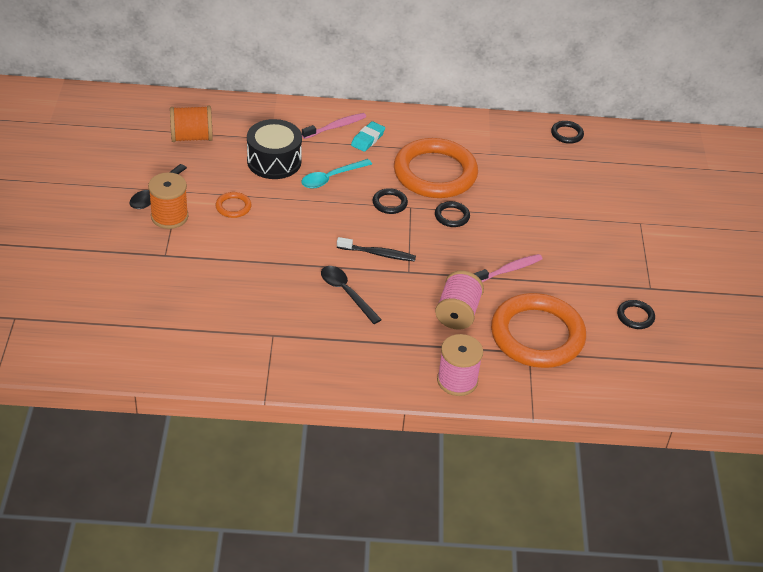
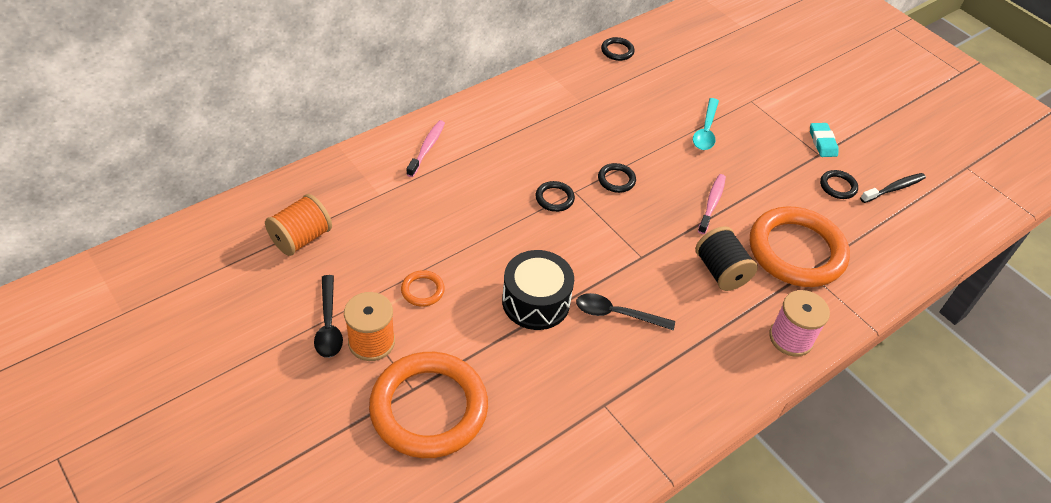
camera: 40 degrees left, 5 degrees up
black drum [247,119,302,179] -> black drum moved to [502,250,574,330]
turquoise spoon [301,159,372,189] -> turquoise spoon moved to [693,98,719,150]
black toothbrush [337,237,416,262] -> black toothbrush moved to [860,173,926,203]
turquoise eraser [351,121,385,152] -> turquoise eraser moved to [810,123,839,157]
orange ring [394,138,478,198] -> orange ring moved to [369,352,488,458]
pink spool [435,271,484,330] -> black spool [695,226,758,291]

